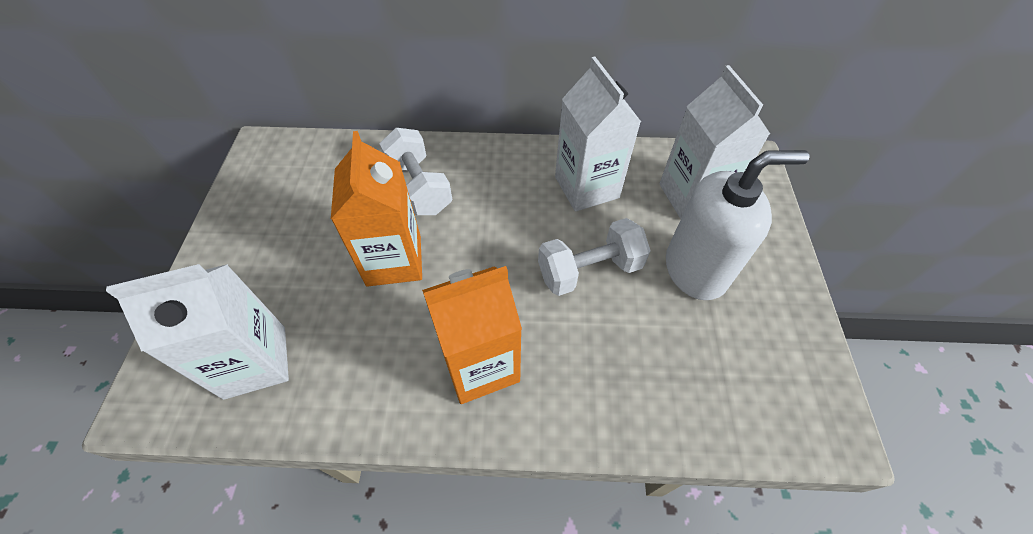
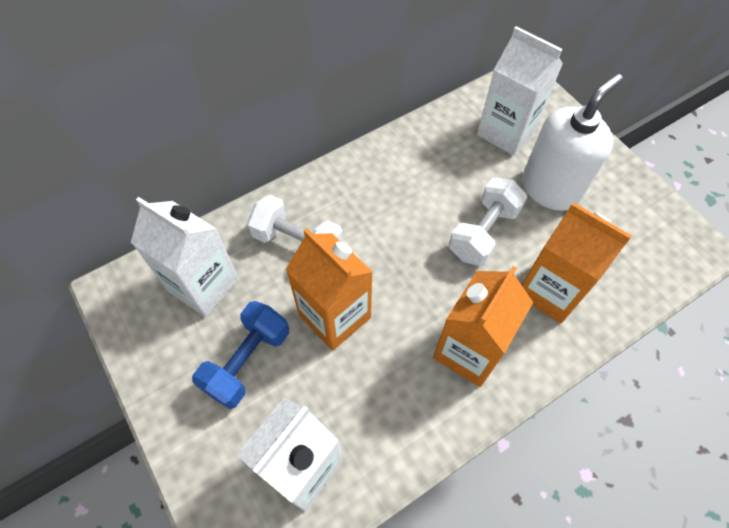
camera: 35 degrees left, 5 degrees up
white carton [555,57,641,212] -> white carton moved to [131,197,239,317]
none -> blue dumbbell [192,301,289,409]
none -> orange carton [522,202,632,324]

